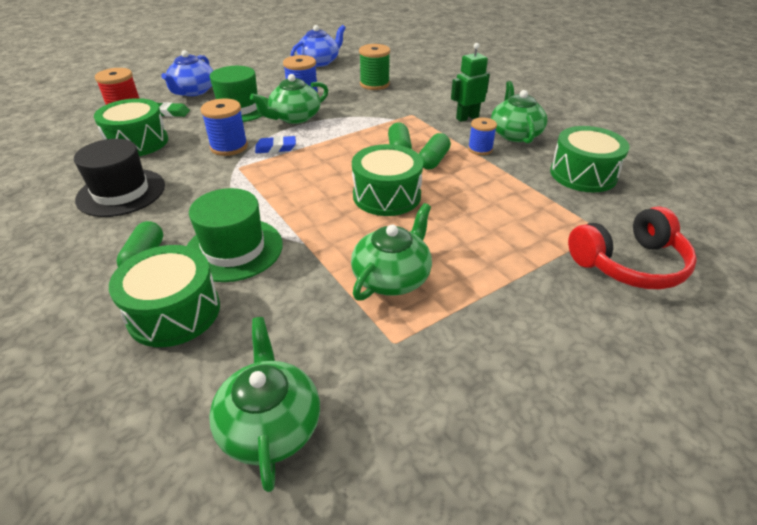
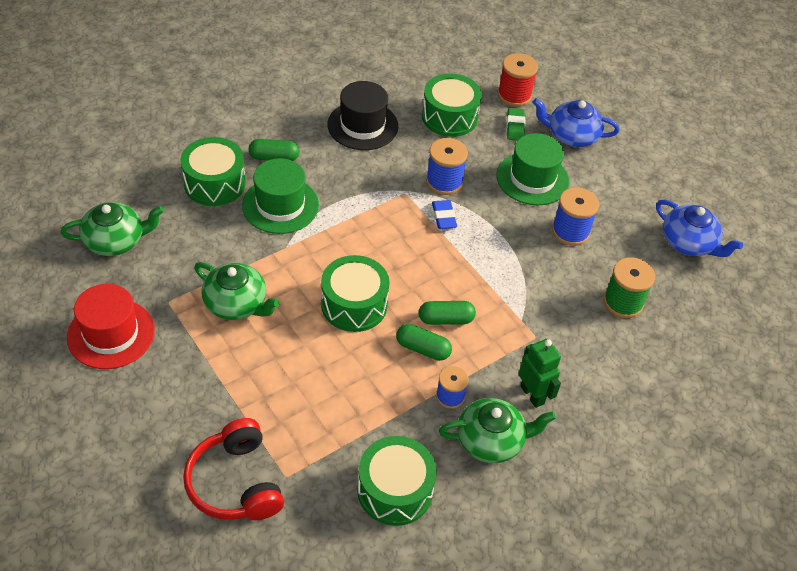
camera: 85 degrees right, 10 degrees up
green teapot [250,74,328,124] -> none
none -> red hat [67,284,155,369]

